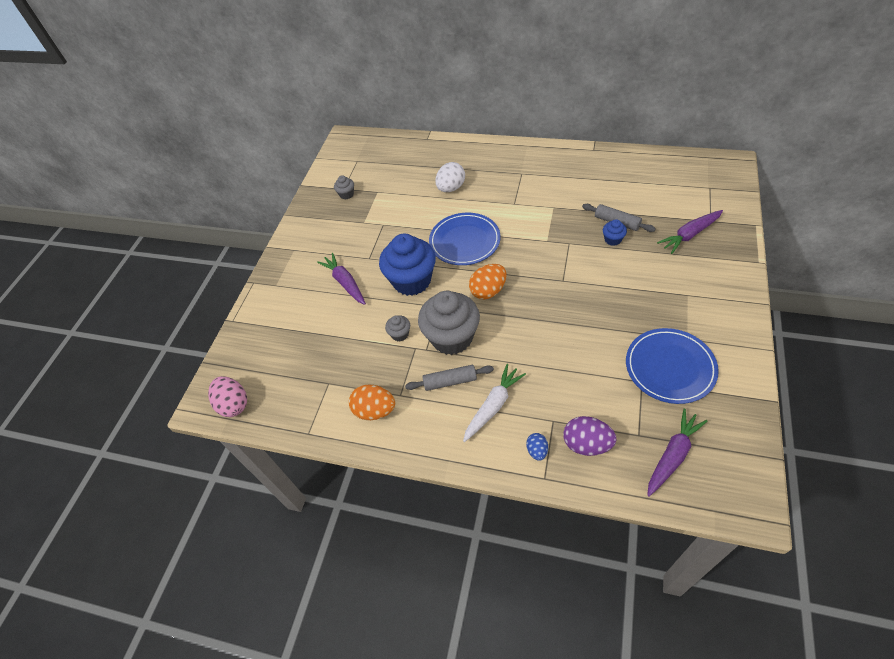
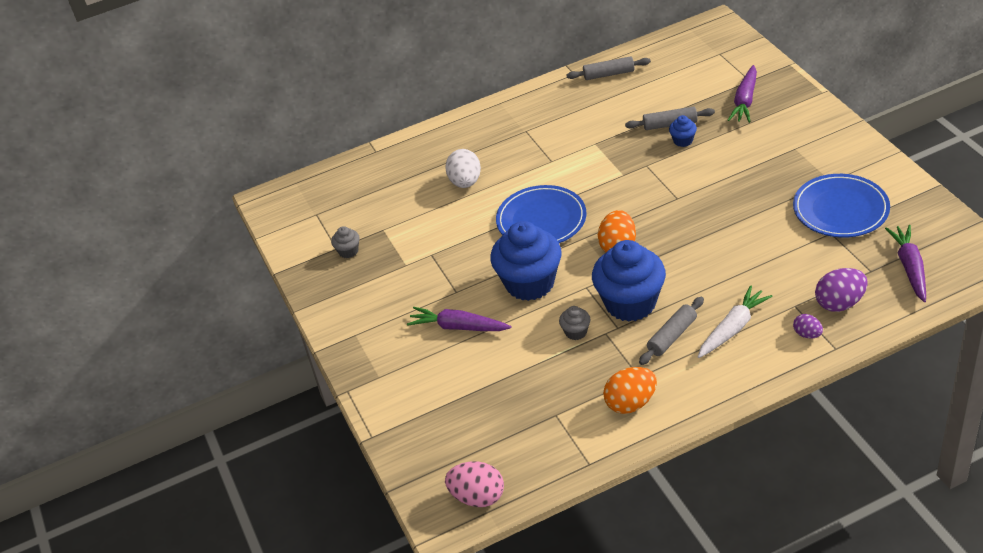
camera: 40 degrees left, 10 degrees down
grey cupcake [418,291,480,355] -> blue cupcake [592,240,666,322]
white carrot [463,364,526,442] -> white carrot turned 45 degrees clockwise [698,285,772,358]
blue egg [526,433,548,461] -> purple egg [793,314,823,338]
none -> grey rolling pin [567,56,651,80]

